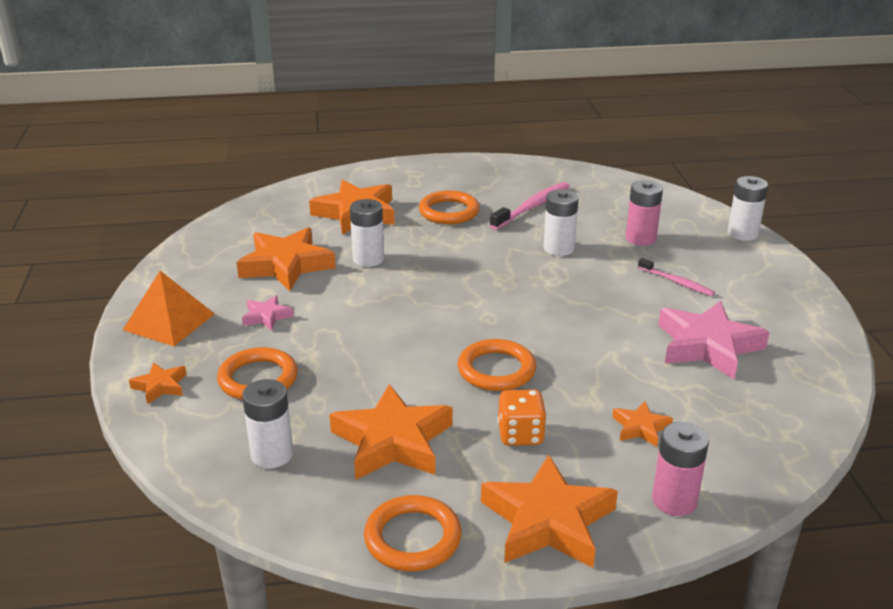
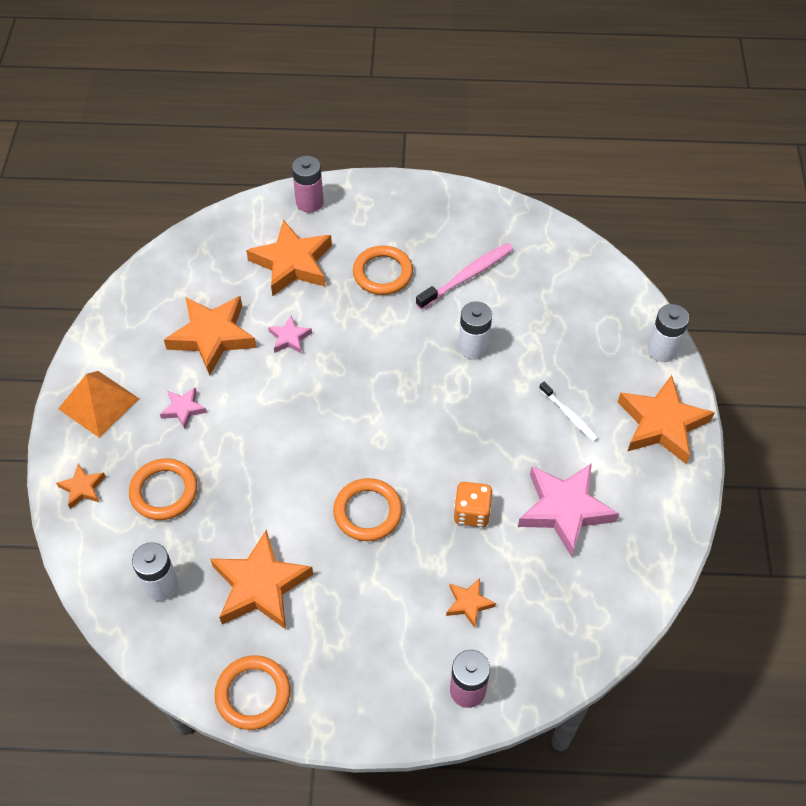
camera: 10 degrees right, 25 degrees up
white battery [350,199,384,267] -> pink star [268,315,312,354]
orange star [481,455,618,568] -> orange star moved to [618,375,715,464]
orange dice [498,389,547,446] -> orange dice moved to [454,482,493,527]
pink battery [626,180,663,246] -> pink battery moved to [292,156,324,213]
pink toothbrush [638,258,715,296] -> white toothbrush [539,382,598,442]

